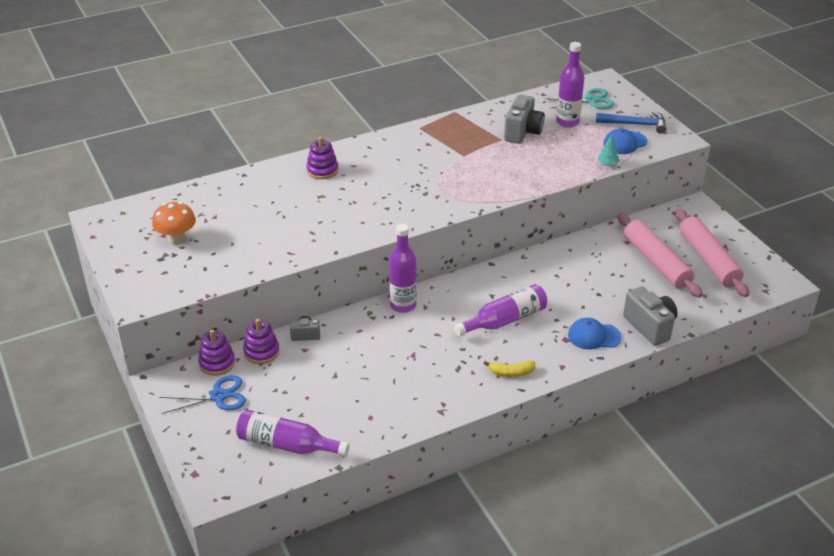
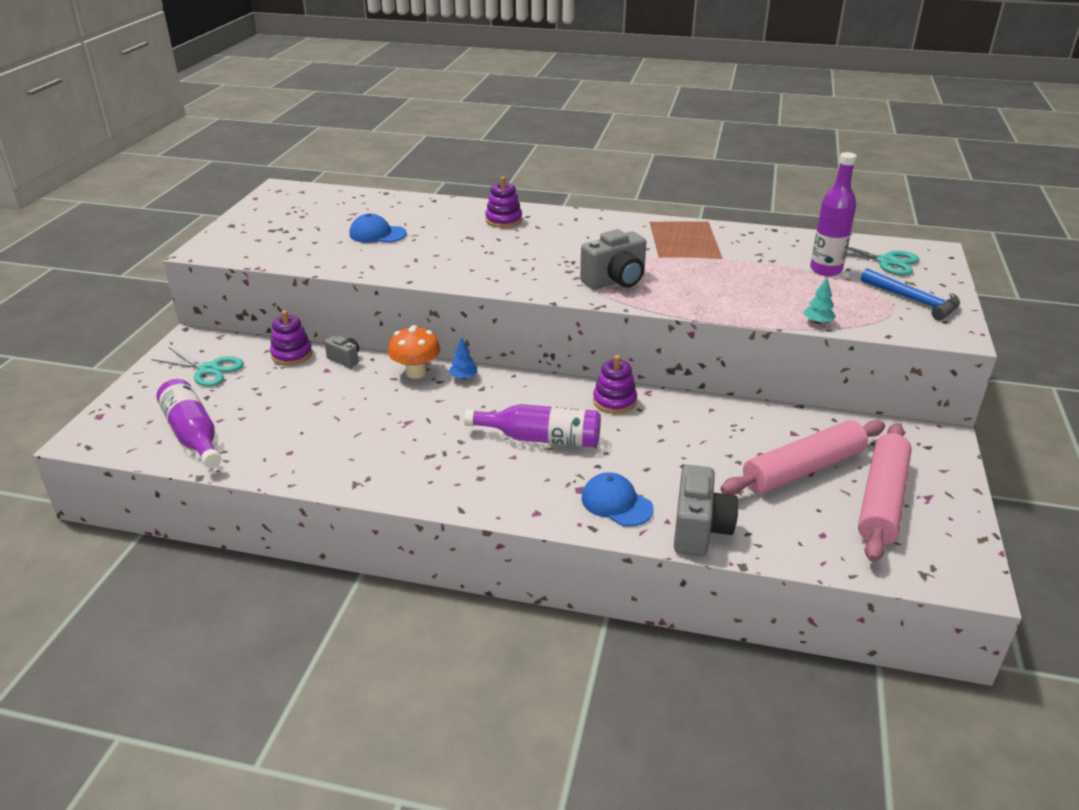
camera: 40 degrees right, 5 degrees down
orange mushroom [152,202,196,245] -> orange mushroom moved to [388,325,440,379]
blue scissors [159,375,246,414] -> turquoise scissors [151,347,244,386]
purple stacking toy [198,329,235,375] -> purple stacking toy moved to [593,355,637,414]
purple bottle [389,224,417,313] -> blue tree [449,337,477,379]
yellow banana [484,361,536,377] -> none
grey camera [504,94,545,144] -> grey camera moved to [580,229,646,289]
blue cap [603,129,647,154] -> blue cap moved to [349,214,407,243]
pink rolling pin [617,213,703,298] -> pink rolling pin turned 45 degrees clockwise [720,420,885,495]

